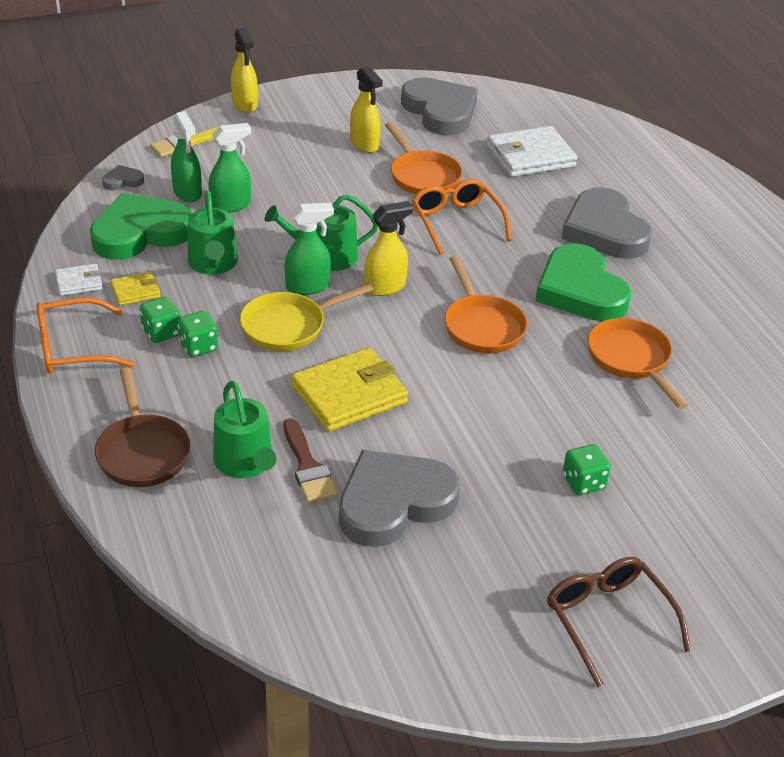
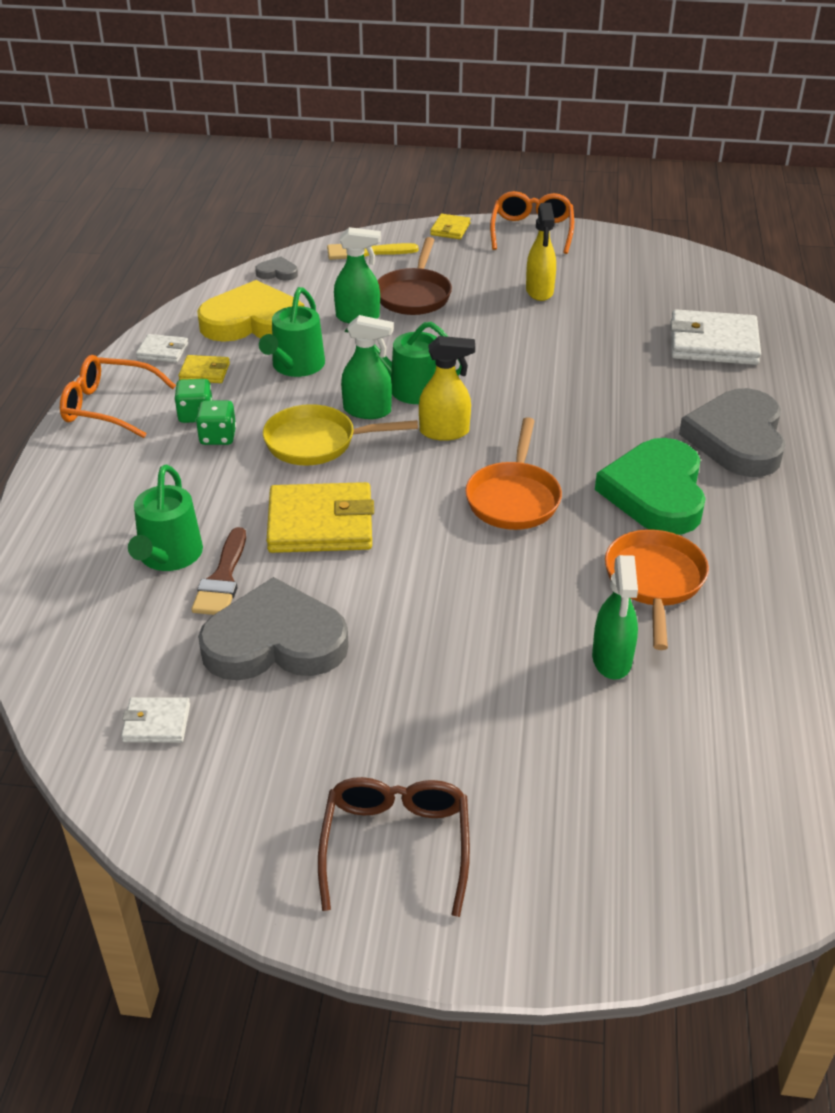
camera: 30 degrees right, 0 degrees up
green heart [90,193,192,260] -> yellow heart [197,280,305,342]
brown pan [95,368,190,487] -> brown pan moved to [377,237,452,315]
green spray bottle [171,111,202,203] -> green spray bottle moved to [592,555,638,680]
yellow spray bottle [231,27,258,113] -> yellow wallet [430,214,471,239]
orange pan [385,122,462,195] -> none
grey heart [401,77,478,135] -> none
orange glasses [411,179,512,255] -> orange glasses moved to [490,191,574,254]
green dice [563,444,611,495] -> none
none -> white wallet [121,697,190,743]

